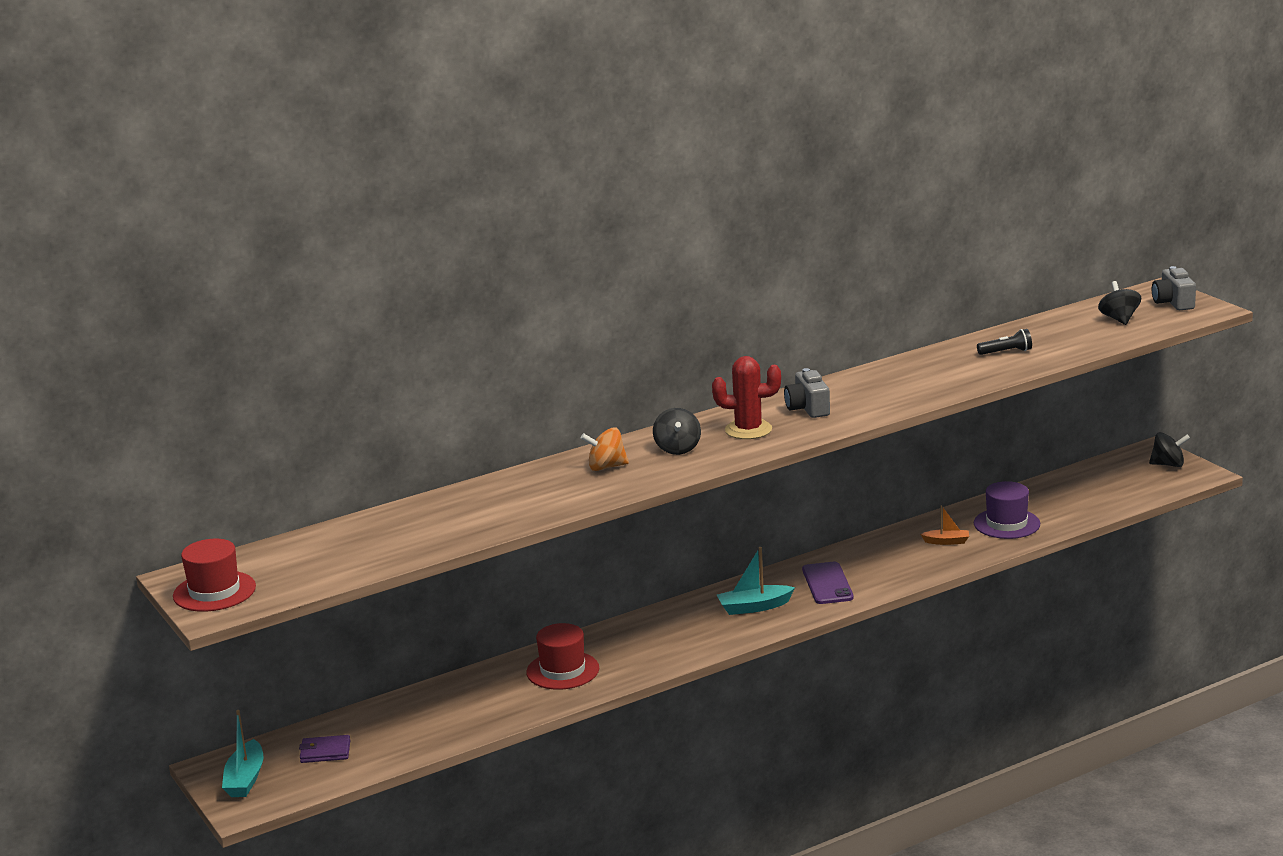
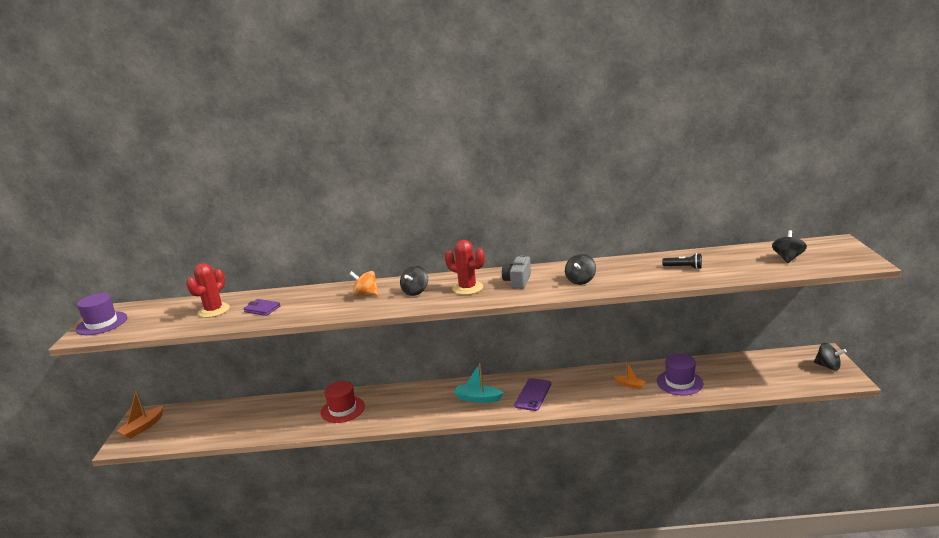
camera: 30 degrees right, 0 degrees up
red hat [173,539,256,612] -> purple hat [76,293,127,335]
turquoise boat [222,710,264,797] -> orange boat [117,390,164,439]
purple wallet [299,735,350,763] -> purple wallet moved to [243,299,281,316]
grey camera [1152,266,1196,310] -> none
none -> red cactus [186,263,230,318]
none -> black spinning top [565,254,596,285]

